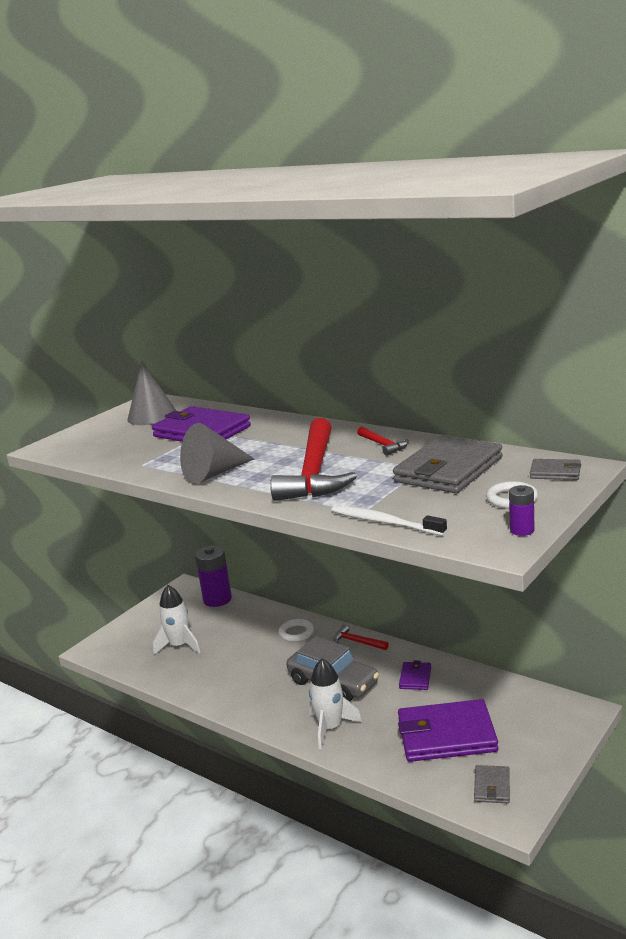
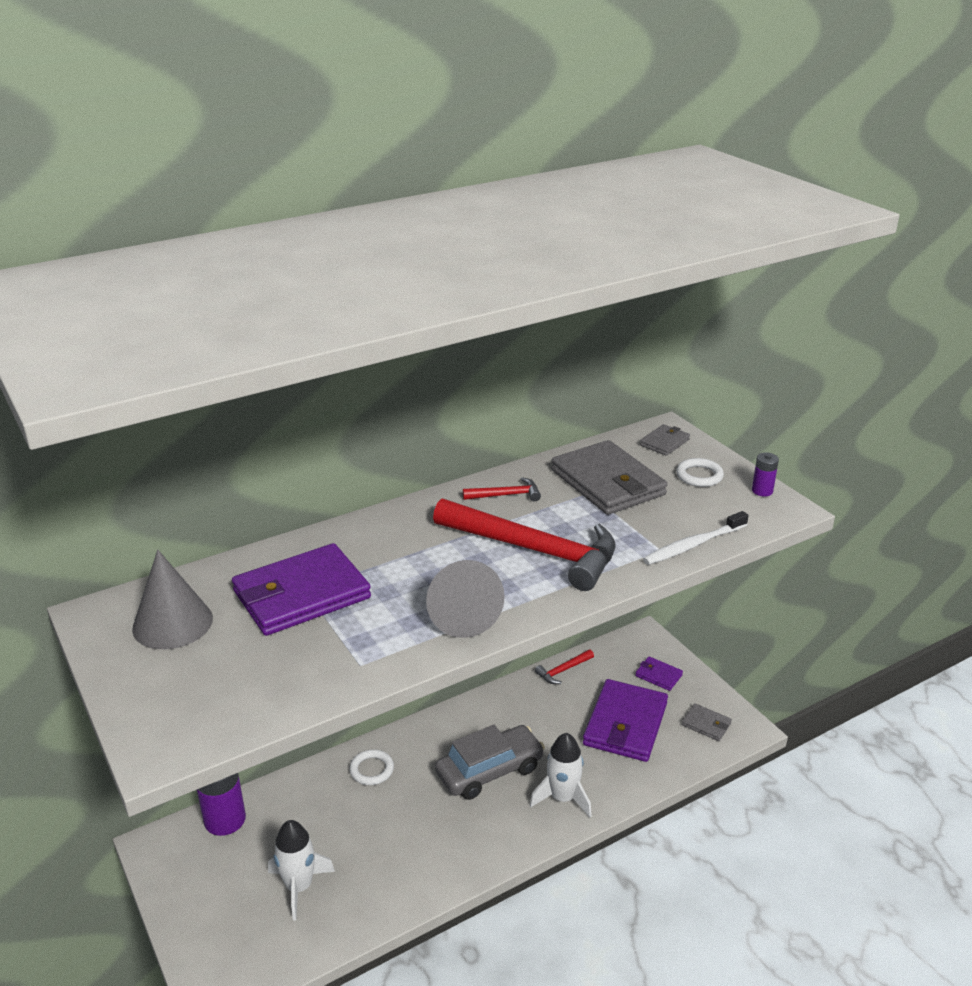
camera: 70 degrees left, 10 degrees up
red hammer [334,625,389,650] -> red hammer moved to [535,649,594,684]
purple wallet [399,661,431,690] -> purple wallet moved to [635,656,683,691]

